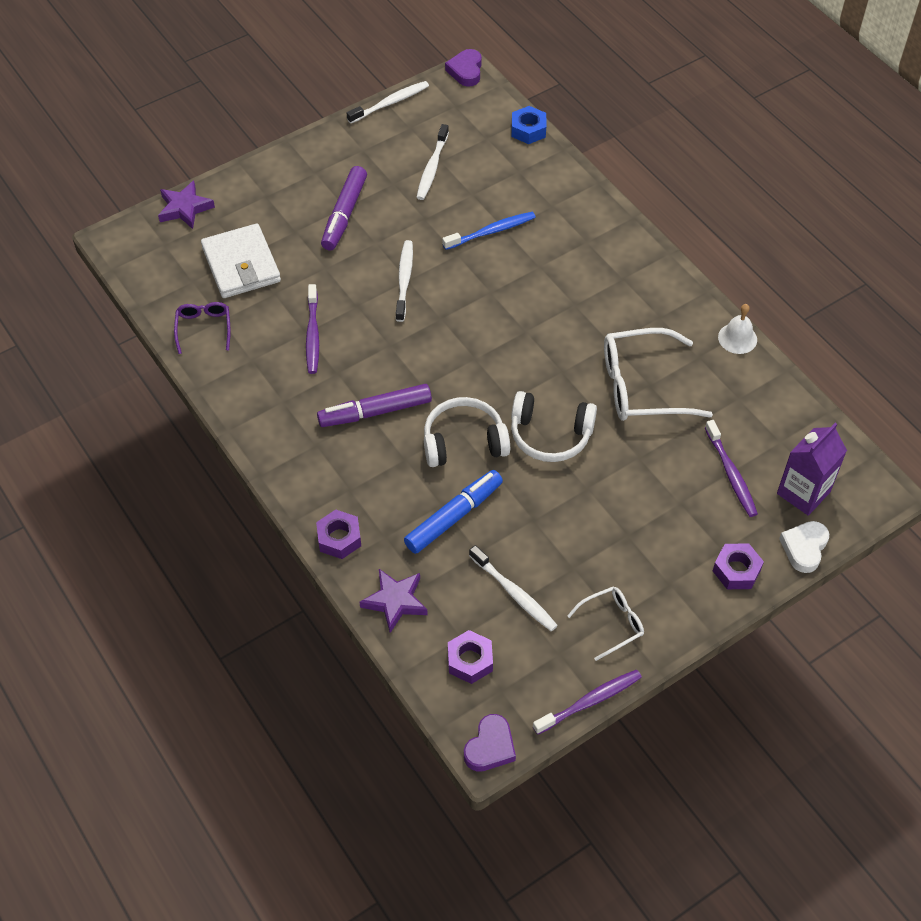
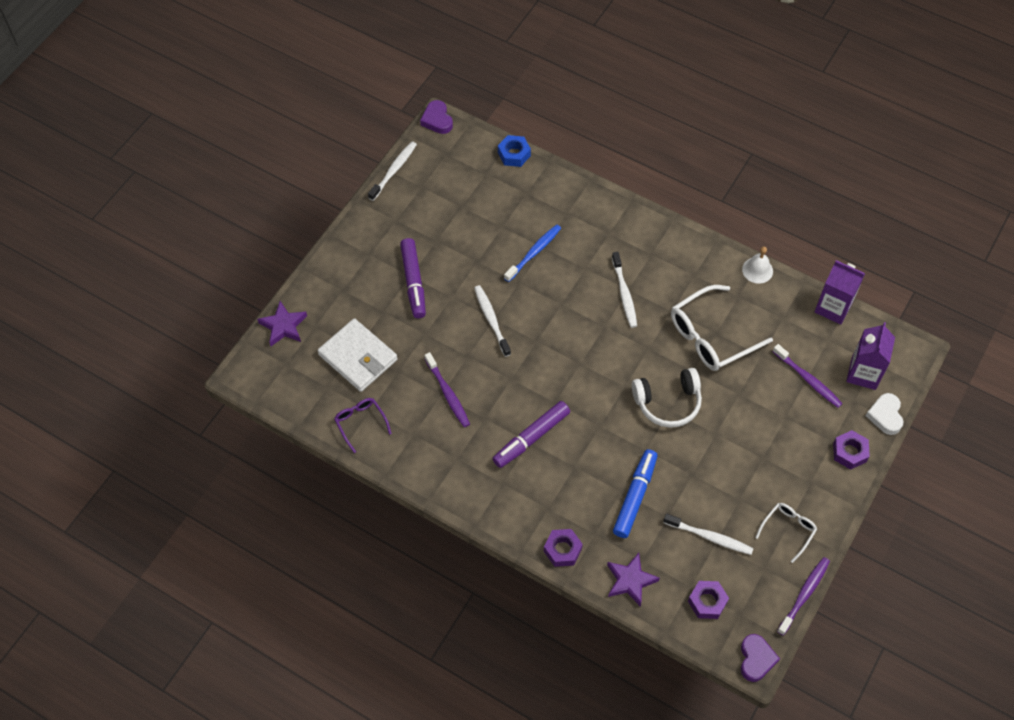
camera: 25 degrees left, 5 degrees up
white toothbrush [416,124,449,200] -> white toothbrush moved to [612,252,637,328]
white headphones [424,397,510,467] -> none
none -> purple carton [814,260,865,324]

